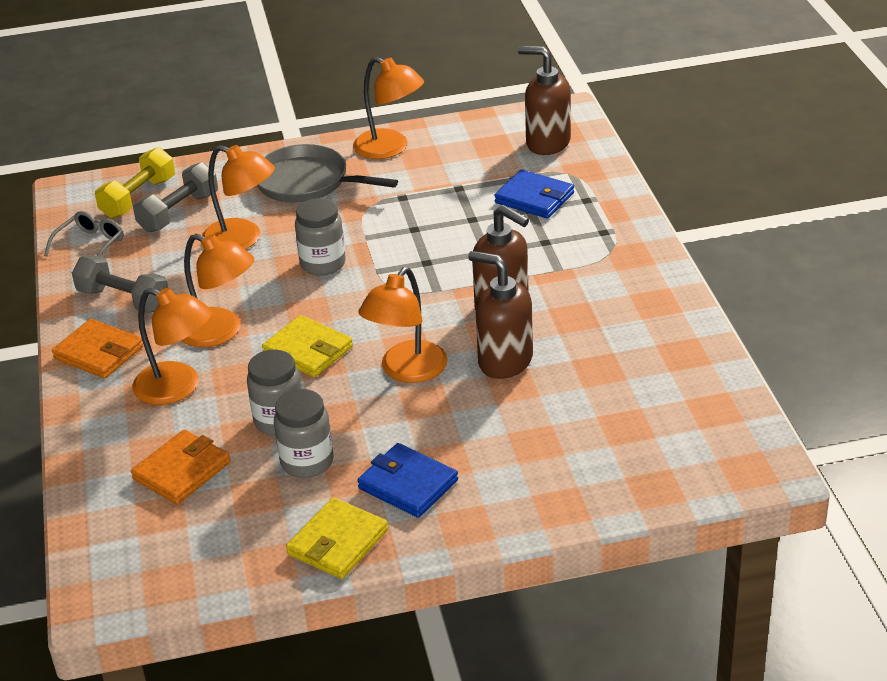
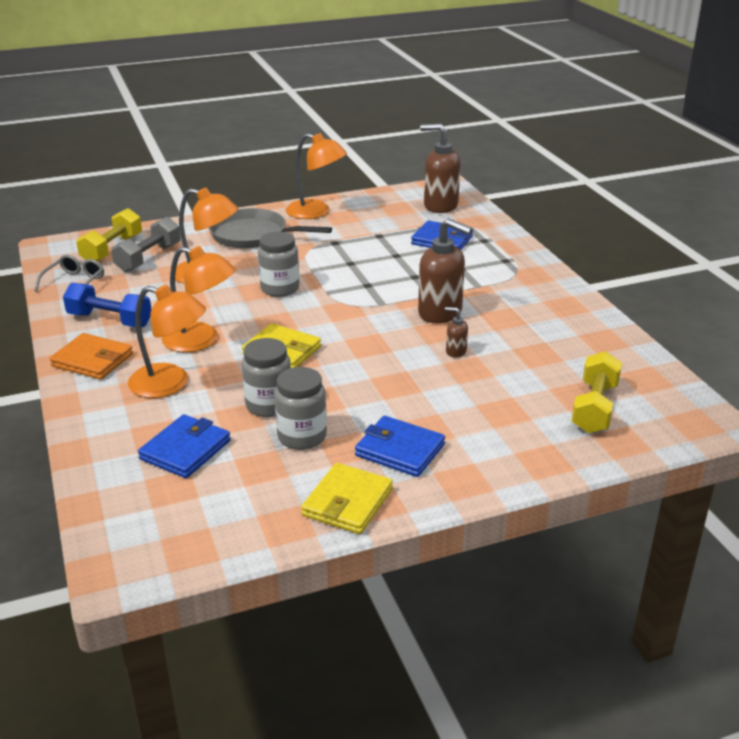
camera: 10 degrees left, 5 degrees down
grey dumbbell [72,255,168,313] -> blue dumbbell [63,283,152,327]
orange wallet [131,429,231,504] -> blue wallet [138,414,231,478]
orange lamp [358,267,448,383] -> none
brown soap dispenser [468,251,533,379] -> brown soap dispenser [445,307,468,358], size x0.46
none -> yellow dumbbell [572,351,622,433]

